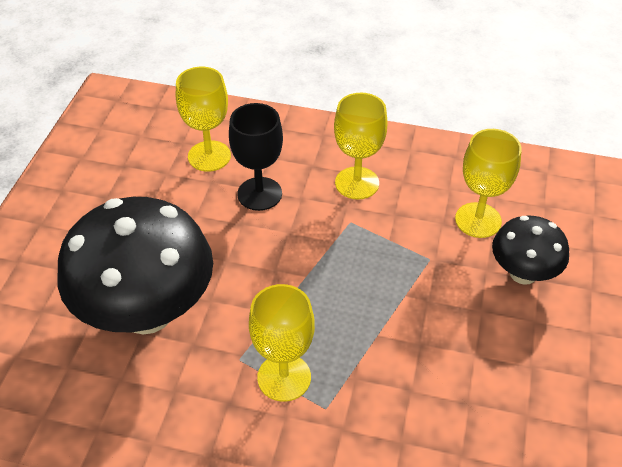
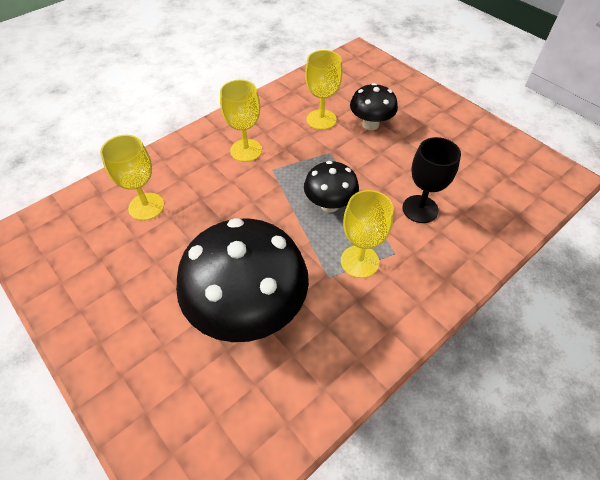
camera: 55 degrees left, 5 degrees up
black goblet [229,103,283,211] -> black goblet moved to [403,137,461,223]
none -> black mushroom [304,161,359,212]

